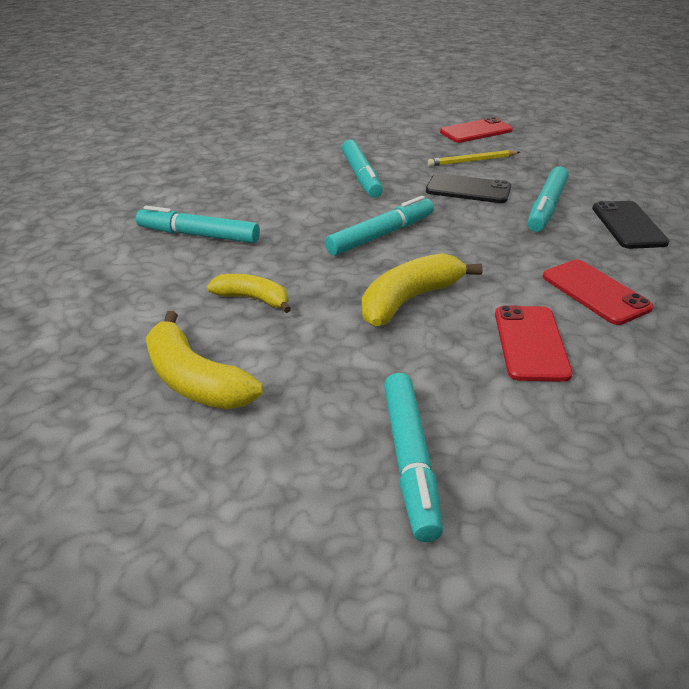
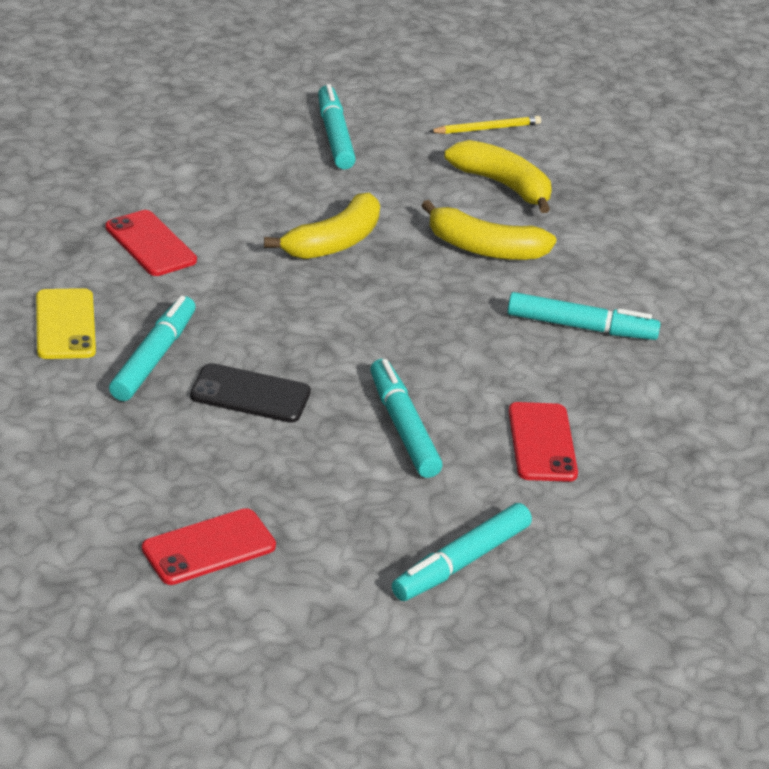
camera: 170 degrees right, 0 degrees up
yellow banana [207,274,291,313] -> yellow banana [421,200,557,260], size x1.54
turquoise marker [325,196,434,256] -> turquoise marker moved to [392,503,532,601]
yellow pencil [428,150,520,166] -> yellow pencil moved to [428,116,541,134]
red phone [495,305,573,382] -> red phone moved to [508,402,578,482]
black phone [592,201,669,249] -> yellow phone [36,288,96,359]

